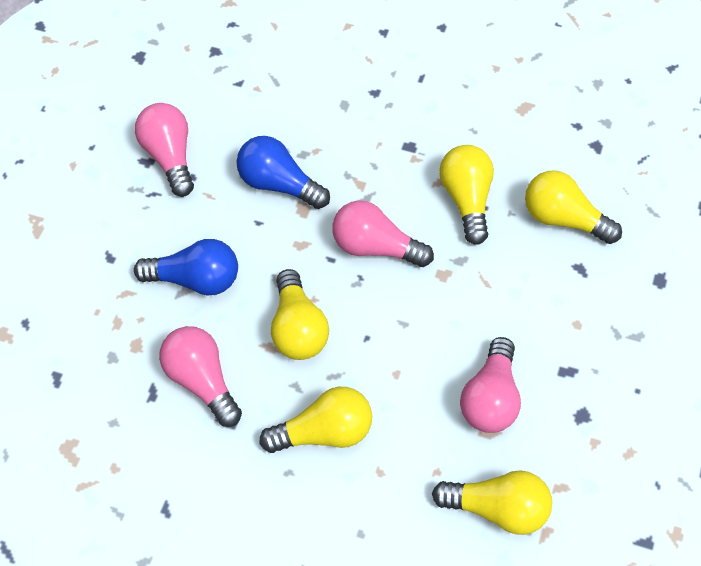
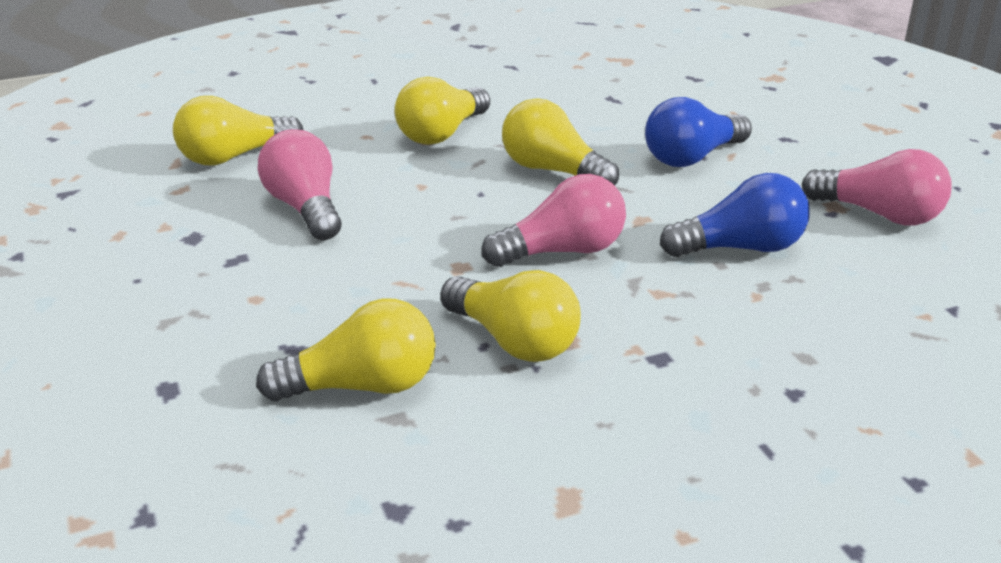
camera: 140 degrees right, 25 degrees down
pink light bulb [159,326,242,427] -> none

